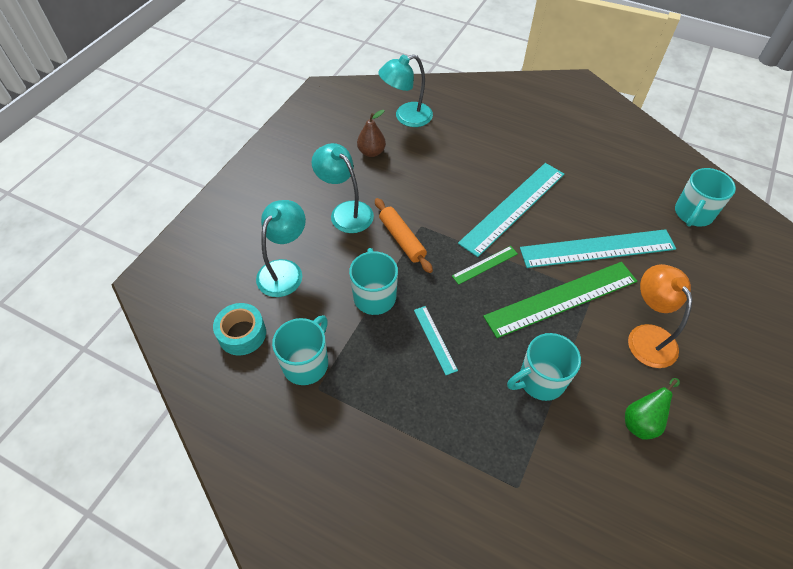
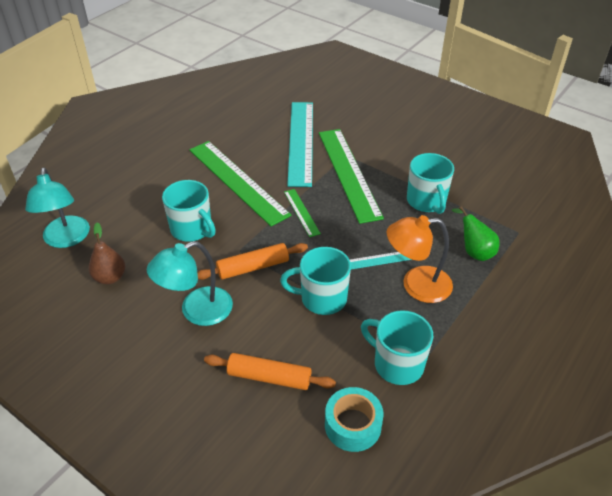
camera: 80 degrees left, 10 degrees down
turquoise lamp [256,200,306,297] -> orange rolling pin [204,353,336,390]
turquoise ruler [458,163,564,257] -> green ruler [189,141,291,226]
green pear [625,378,680,440] -> green pear moved to [452,206,500,261]
orange lamp [628,264,692,368] -> orange lamp moved to [387,215,453,303]
turquoise mug [675,168,736,227] -> turquoise mug moved to [162,180,216,242]

